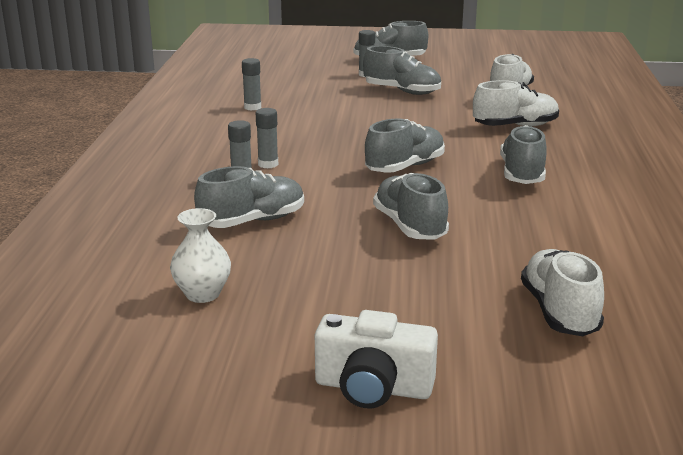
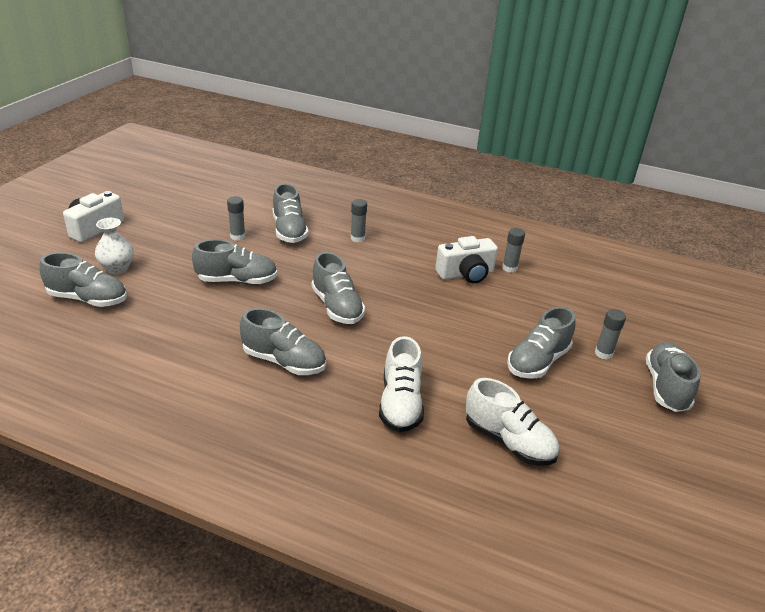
camera: 105 degrees right, 10 degrees up
white vase [170,208,231,303] -> white vase moved to [95,218,134,275]
grey glue stick [256,108,278,169] -> grey glue stick moved to [227,196,245,241]
white shoe [521,249,604,336] -> grey shoe [39,252,127,307]
none -> white camera [435,236,498,283]

